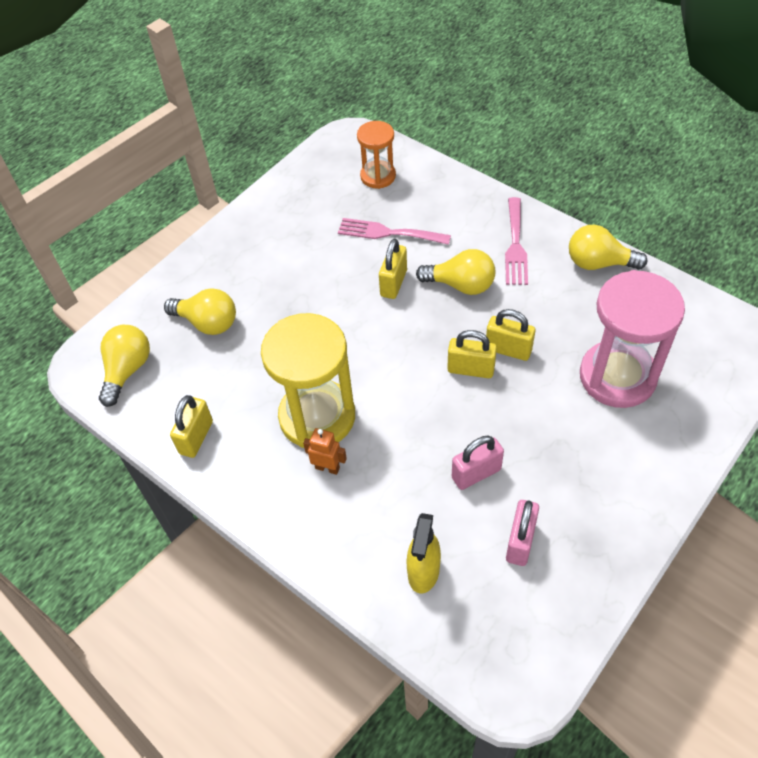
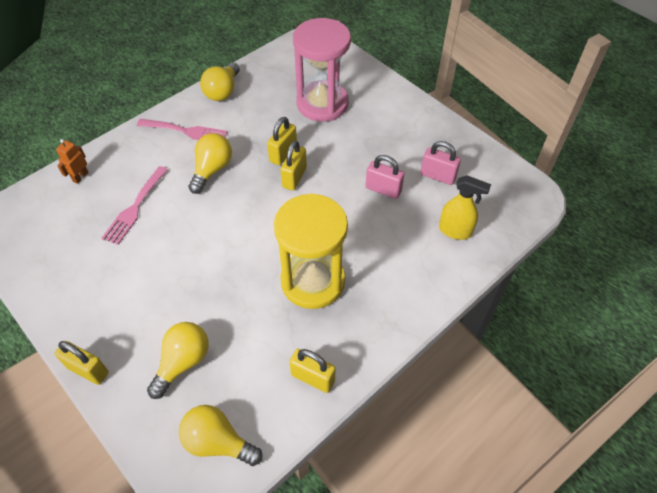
camera: 85 degrees left, 0 degrees up
orange robot [303,428,347,475] -> orange robot moved to [56,139,89,184]
orange hourglass [357,121,396,189] -> none
yellow padlock [379,239,407,299] -> yellow padlock moved to [55,341,109,385]
pink padlock [452,436,504,490] -> pink padlock turned 45 degrees counterclockwise [365,155,404,199]

